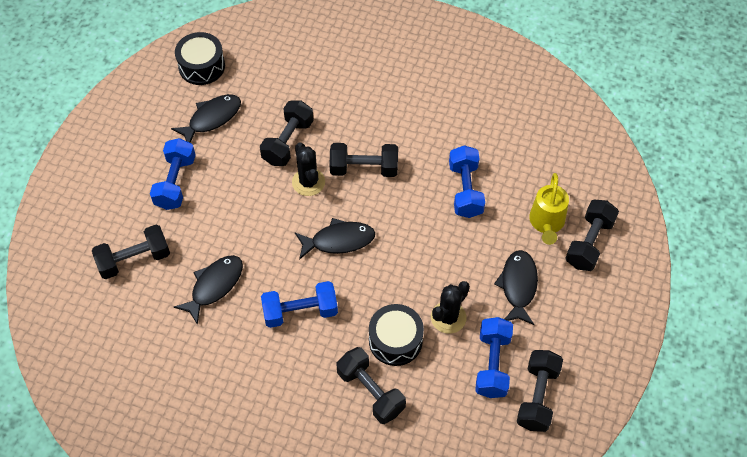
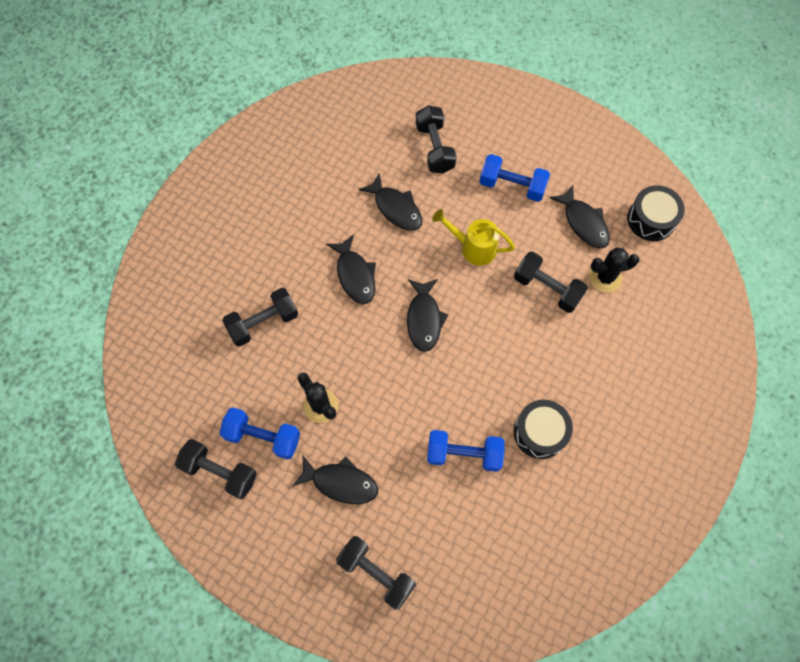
camera: 100 degrees right, 10 degrees up
blue dumbbell [261,281,338,328] -> black fish [326,234,376,304]
black cactus [292,142,325,196] -> black cactus moved to [589,247,640,293]
black dumbbell [330,143,398,177] -> none
black drum [369,304,424,366] -> black drum moved to [514,400,573,459]
yellow watering can [529,173,569,245] -> yellow watering can moved to [432,209,515,266]

